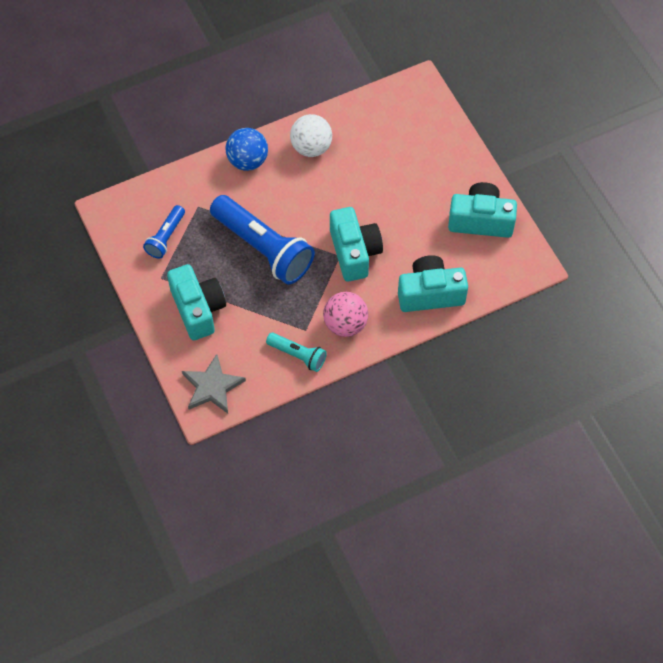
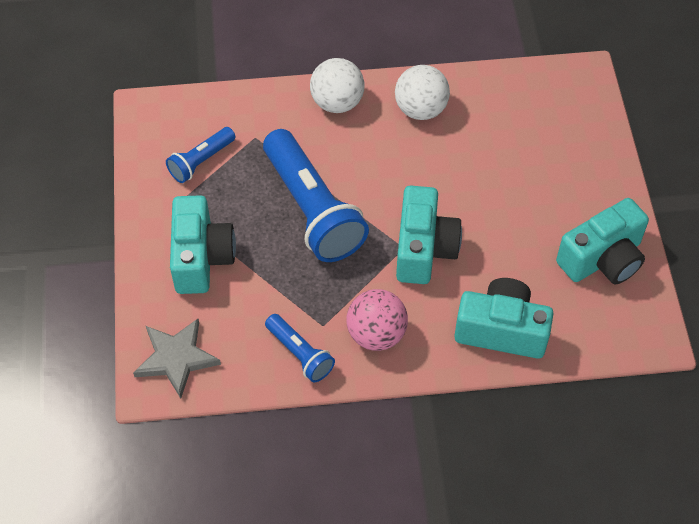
camera: 20 degrees right, 5 degrees down
blue ball [226,128,268,171] -> white ball [310,58,364,113]
turquoise flashlight [266,333,327,372] -> blue flashlight [265,314,335,382]
turquoise camera [448,182,517,238] -> turquoise camera turned 120 degrees clockwise [556,198,649,284]

